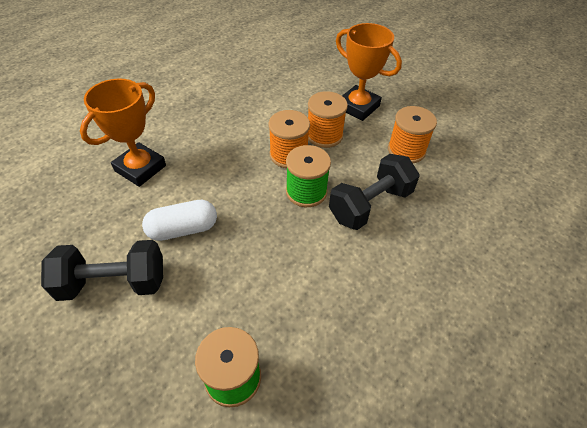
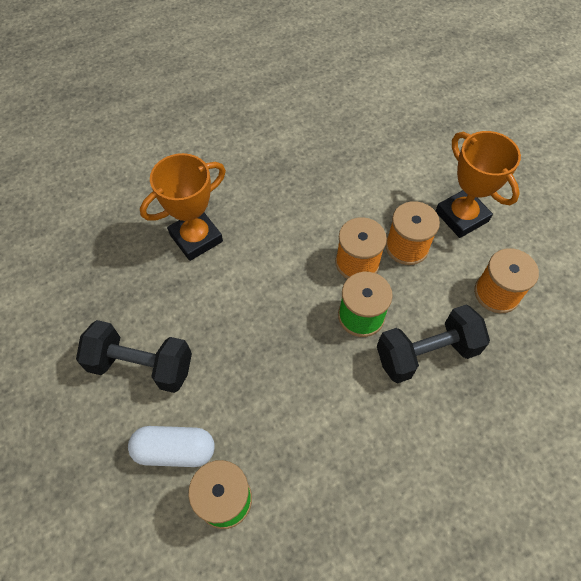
camera: 20 degrees right, 10 degrees up
white capsule [142,200,217,241] -> white capsule moved to [128,426,215,467]

